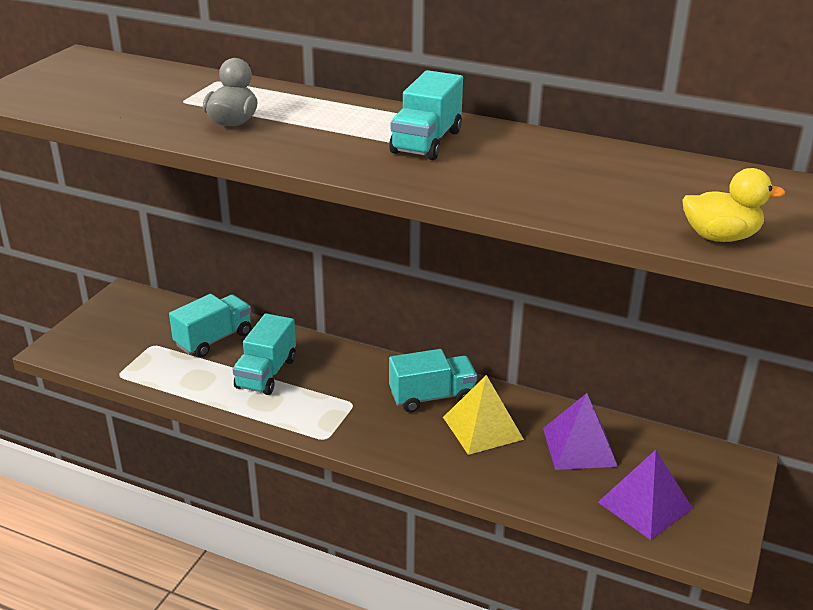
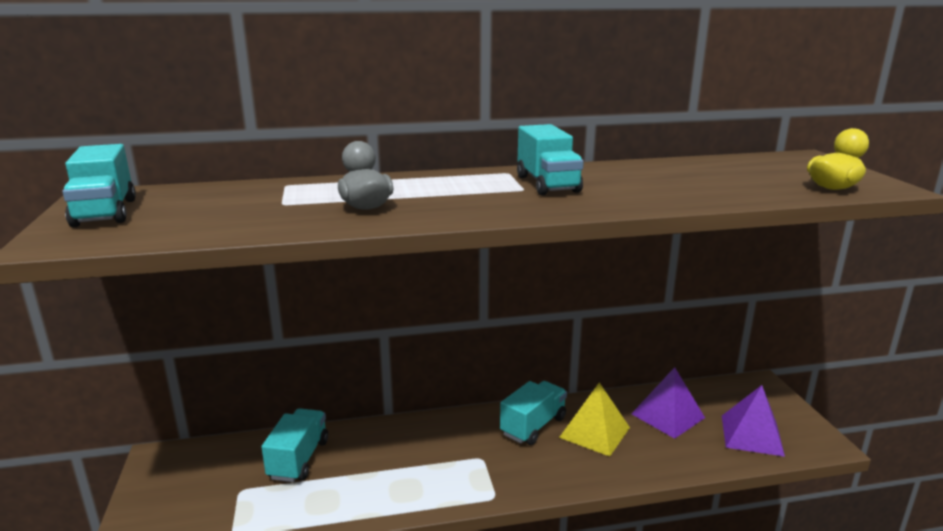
camera: 35 degrees left, 10 degrees down
turquoise truck [232,313,296,395] -> turquoise truck moved to [63,144,136,227]

